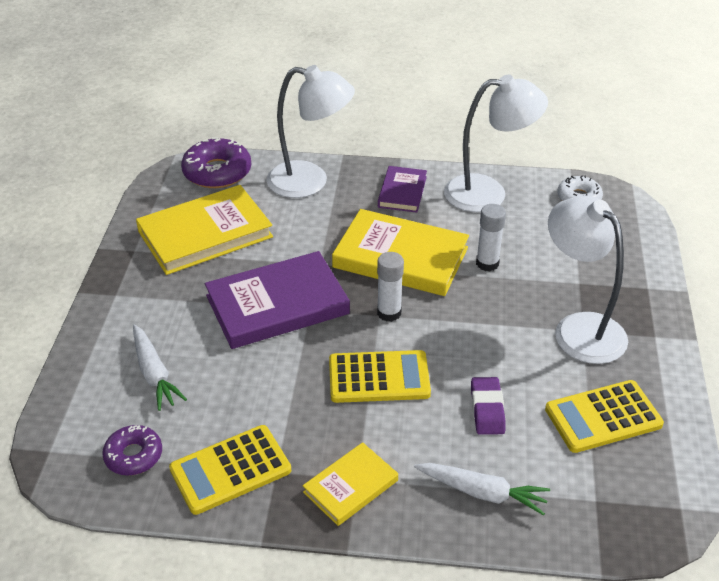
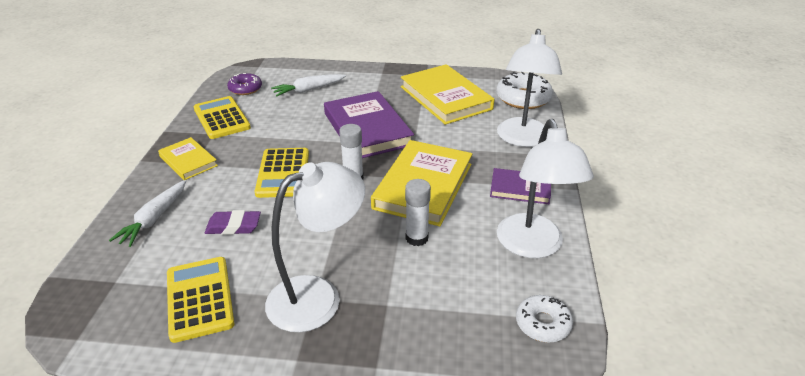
camera: 90 degrees right, 5 degrees down
purple donut [181,137,252,188] -> white donut [496,72,553,109]

